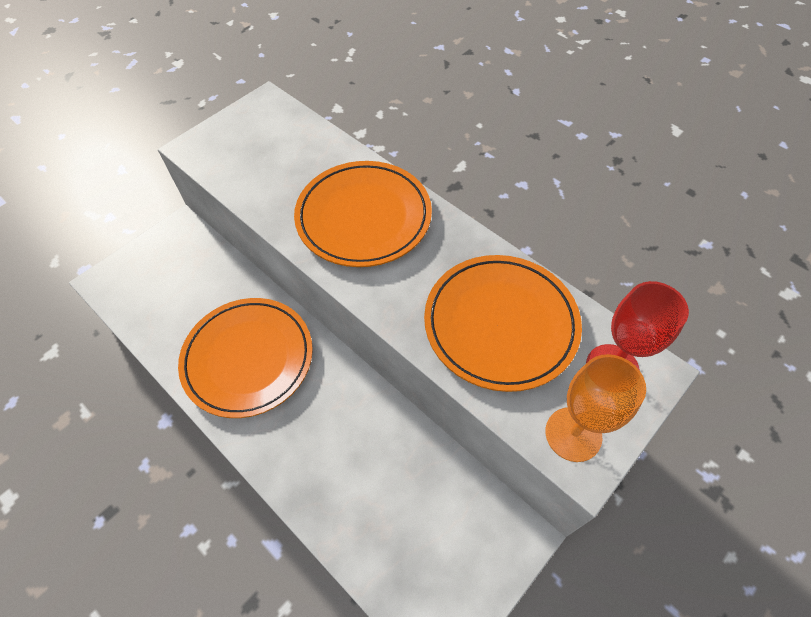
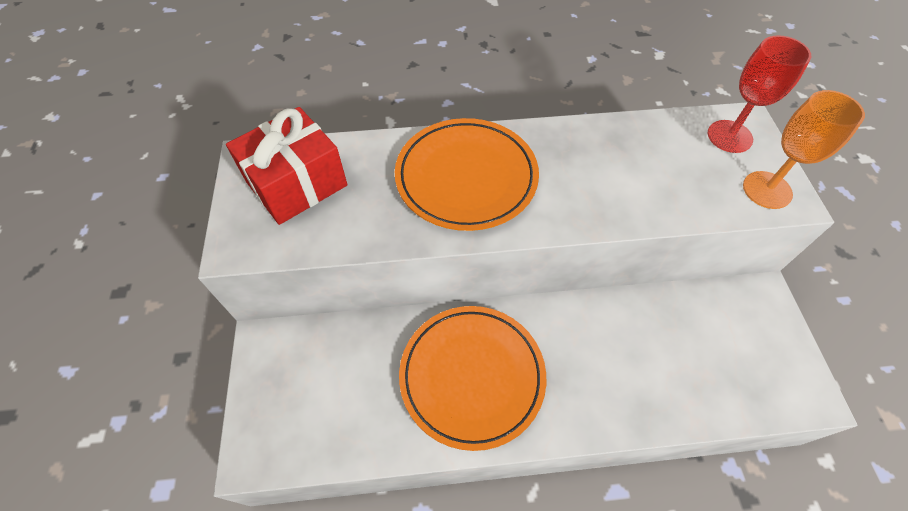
camera: 50 degrees left, 0 degrees up
orange plate [424,255,582,392] -> none
none -> red gift [226,107,348,225]

